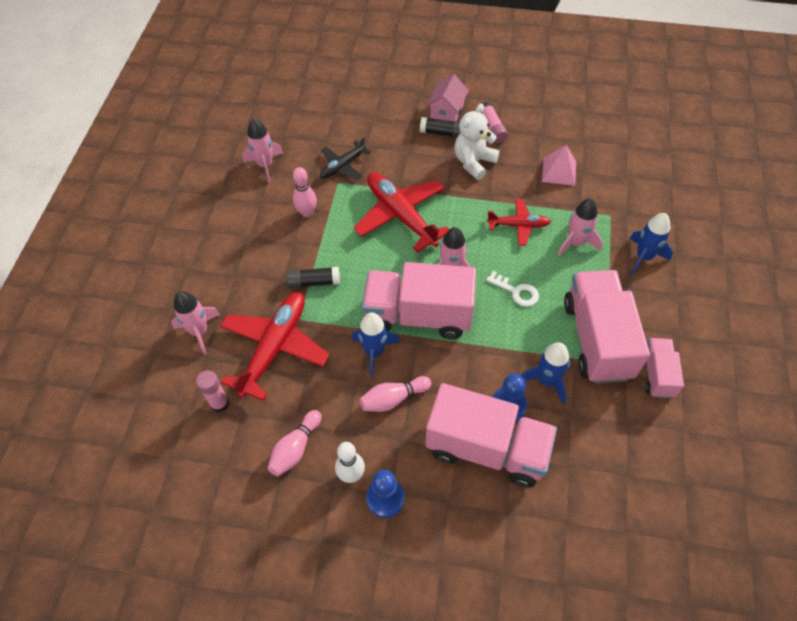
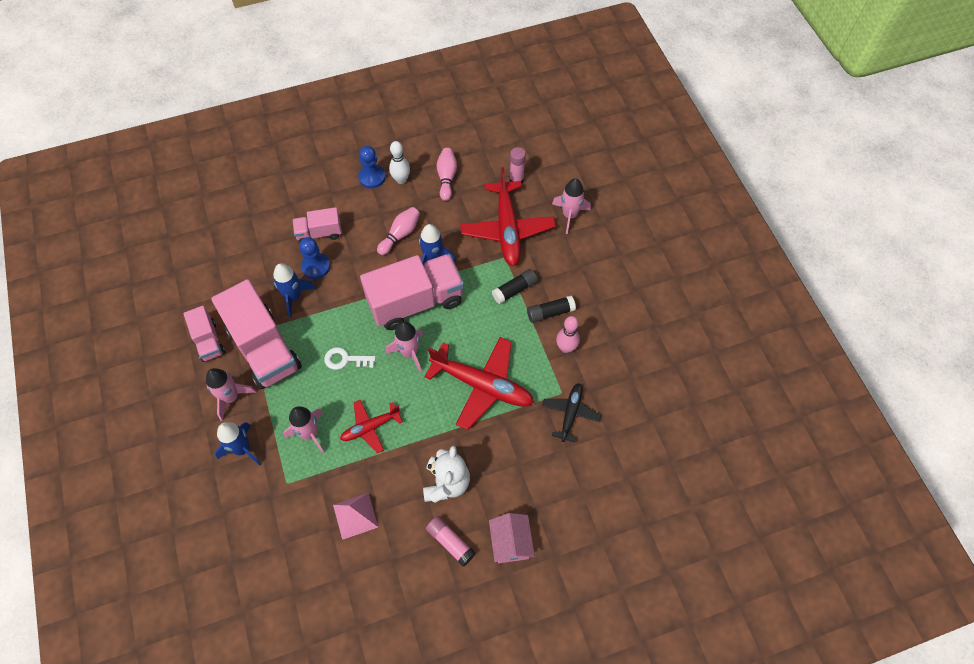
camera: 150 degrees right, 5 degrees up
pink rocket [242,119,284,183] -> pink rocket moved to [206,368,256,421]
black glue stick [420,117,460,137] -> black glue stick moved to [527,296,576,323]
pink truck [425,383,557,488] -> pink truck [293,207,342,243], size x0.52

